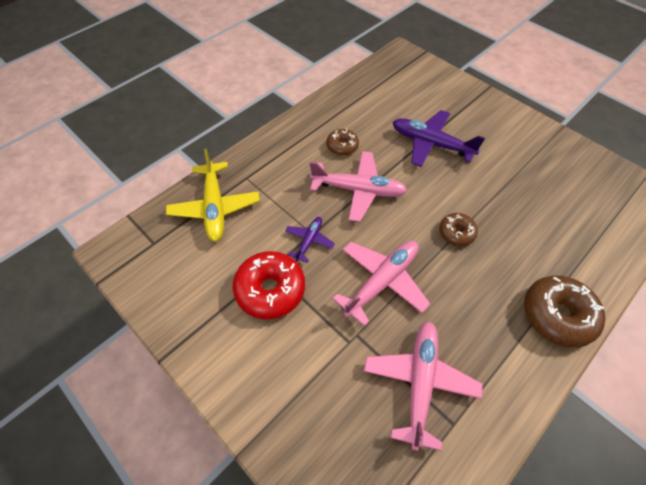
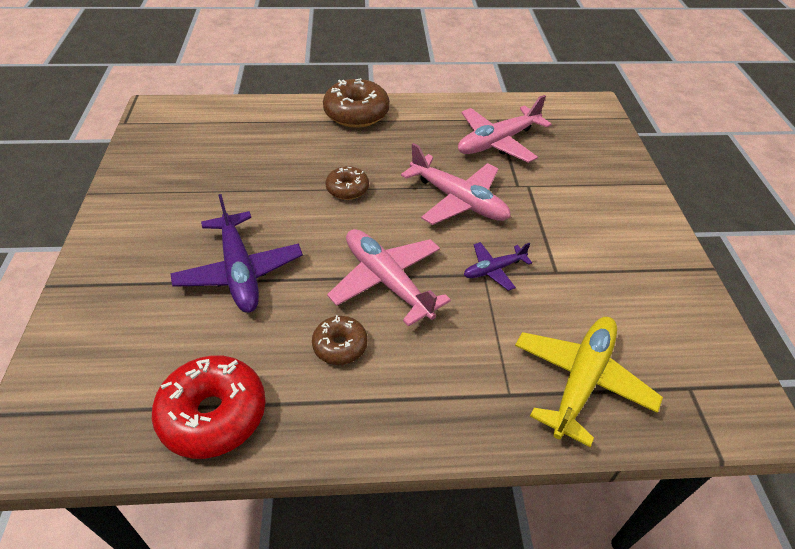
camera: 140 degrees left, 10 degrees down
red donut [232,251,305,319] -> red donut moved to [152,355,266,459]
pink plane [332,241,430,327] -> pink plane turned 135 degrees counterclockwise [401,143,511,225]

